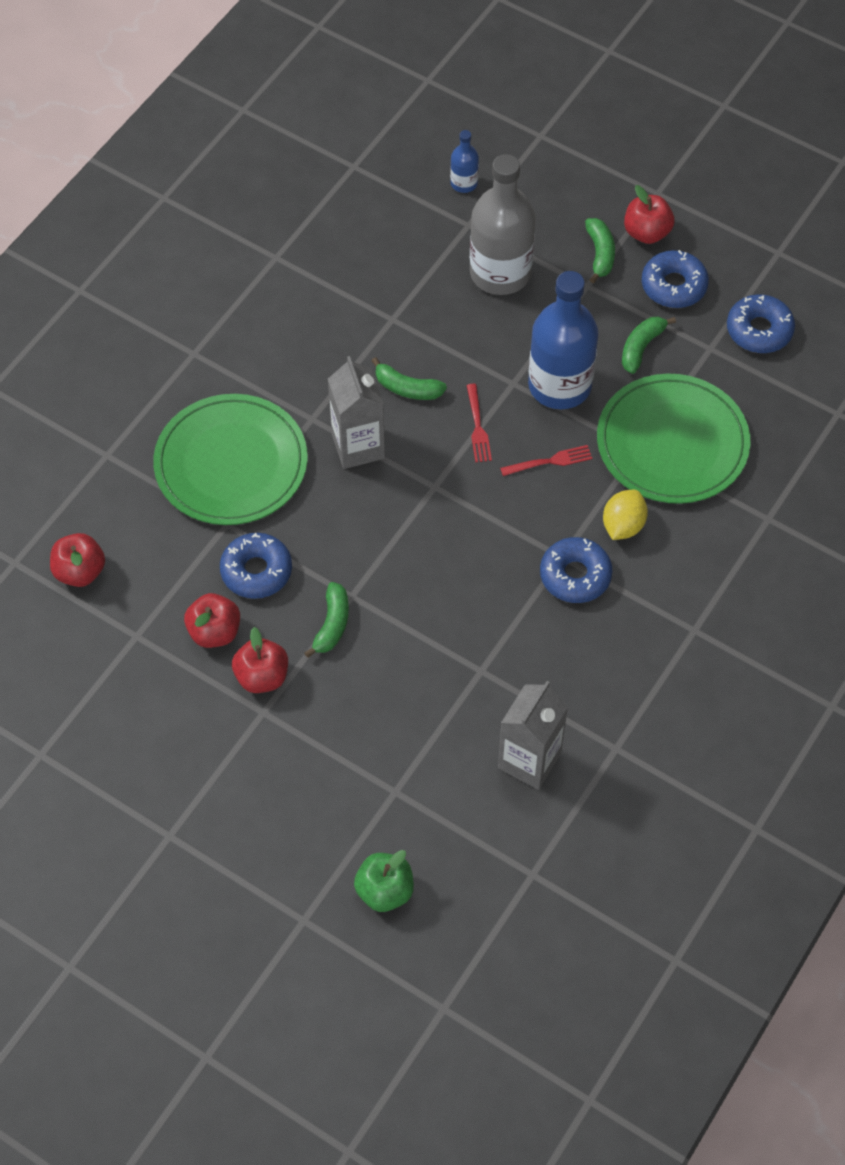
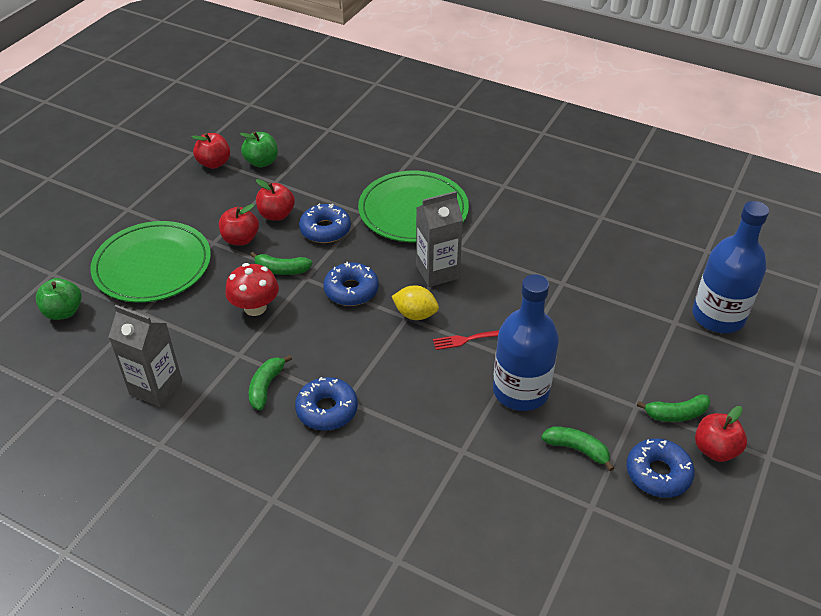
camera: 85 degrees right, 15 degrees down
red apple [50,533,105,587] -> red apple moved to [192,133,230,169]
green banana [371,357,447,400] -> green banana moved to [249,355,292,410]
blue bottle [450,130,479,193] -> blue bottle [692,201,769,333], size x2.19
grey bottle [470,154,536,295] -> none
red fork [500,445,592,476] -> none
green plate [597,374,751,504] -> green plate moved to [90,221,211,303]
yellow lemon [603,490,648,540] -> yellow lemon moved to [392,285,439,320]
blue donut [727,294,795,353] -> blue donut moved to [324,262,379,306]
none -> red mushroom [225,263,279,316]
none -> green apple [240,131,278,167]

